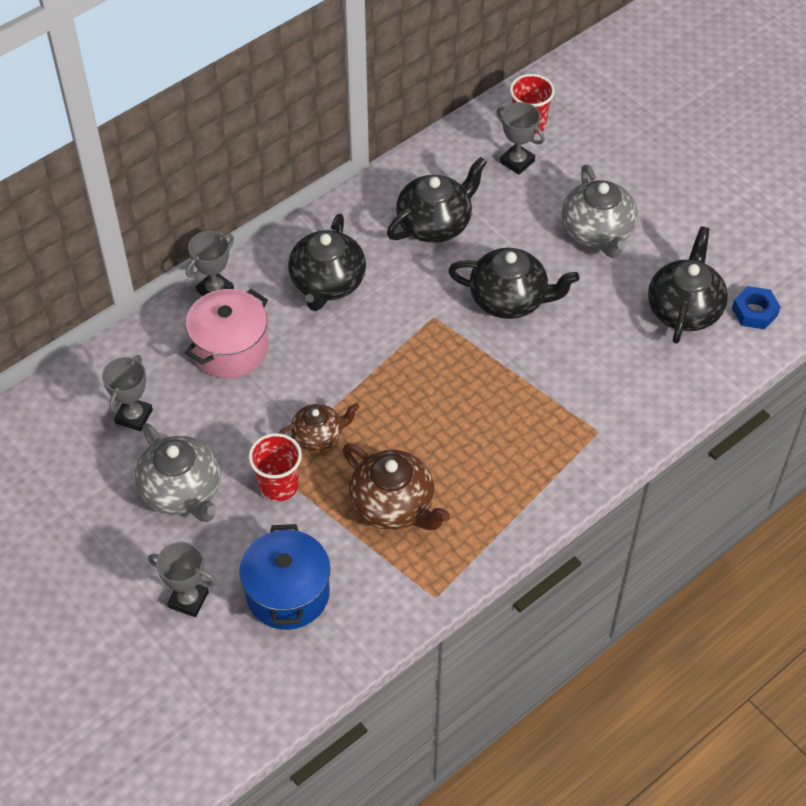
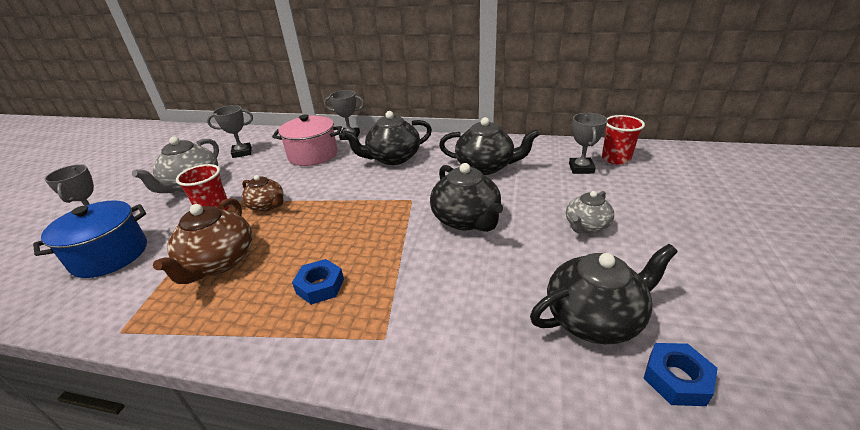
camera: 55 degrees right, 20 degrees down
grey teapot [562,165,638,258] -> grey teapot [566,191,614,233], size x0.62
none -> blue nut [292,259,344,305]

